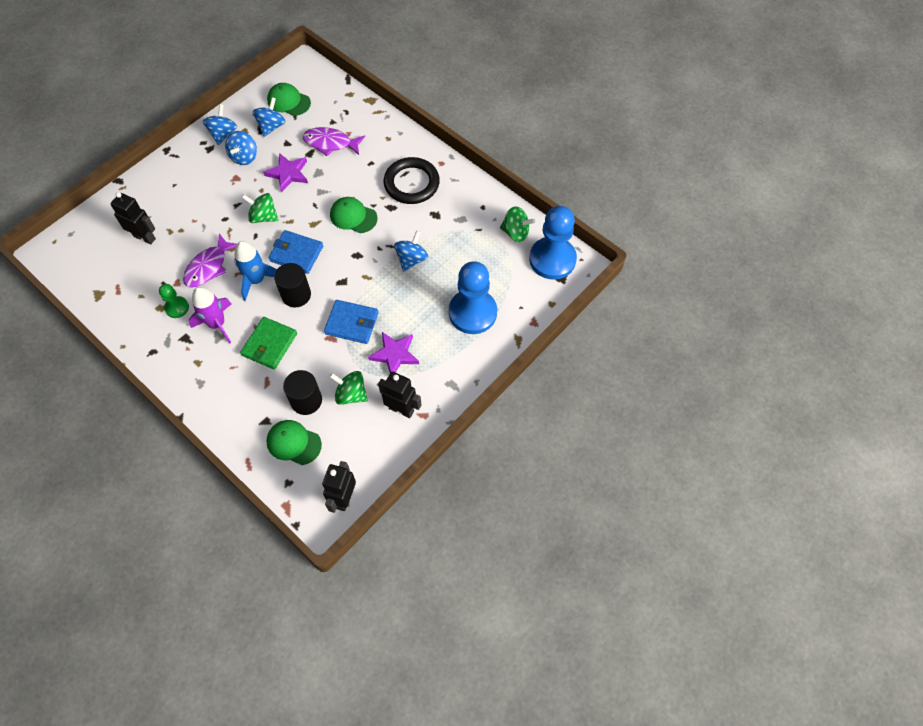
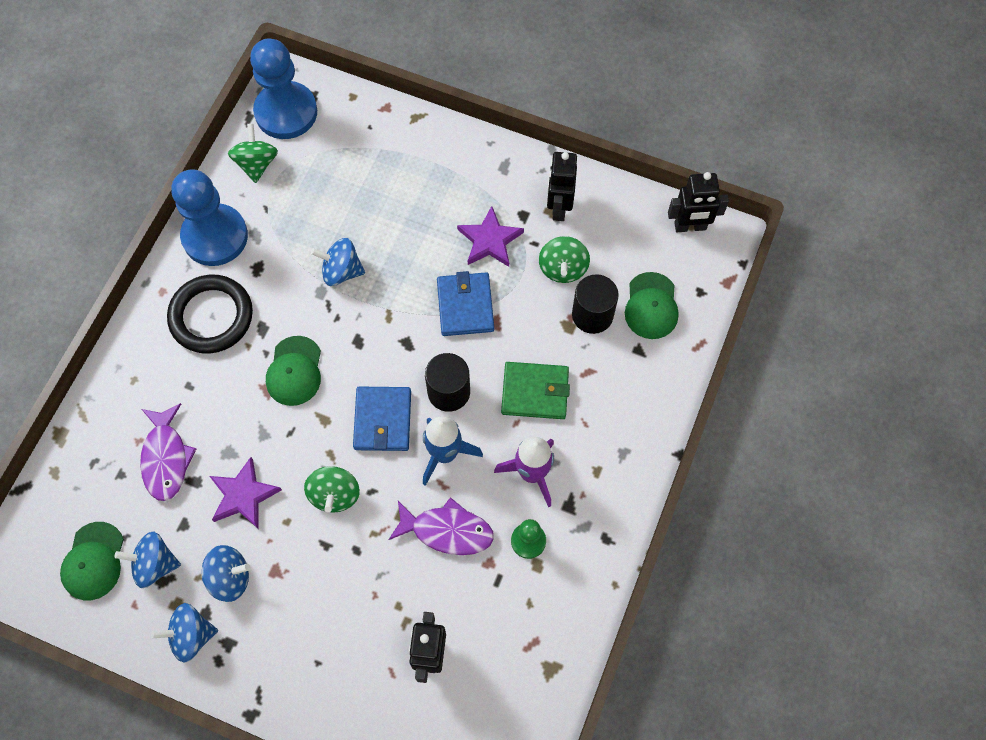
camera: 110 degrees left, 5 degrees up
blue pawn [449,261,497,334] -> blue pawn moved to [172,169,248,266]

